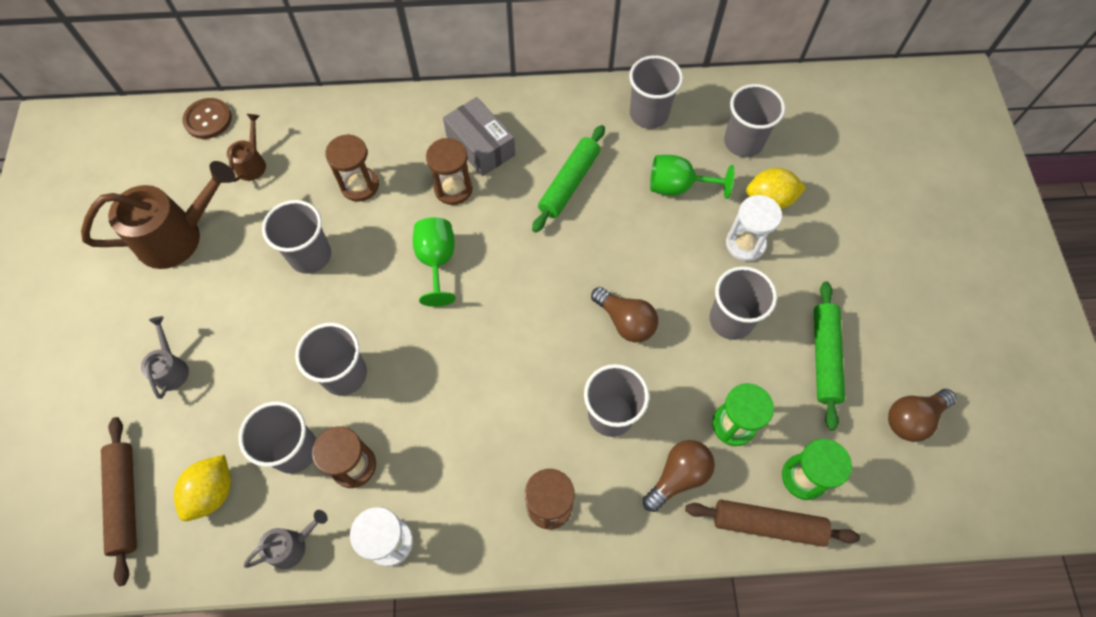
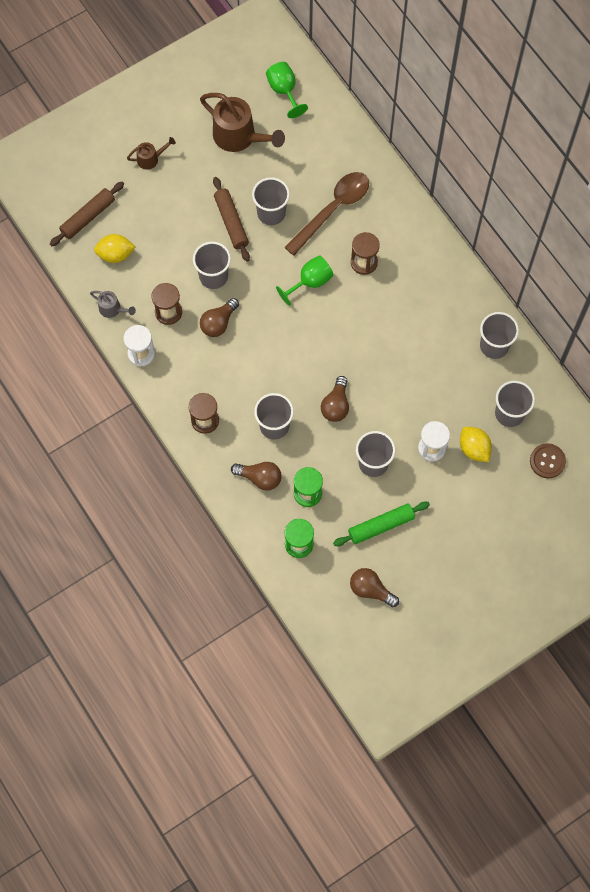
camera: 60 degrees right, 5 degrees up
grey watering can [141,316,189,399] -> none
brown button [182,98,232,139] -> brown button moved to [530,443,566,478]
brown watering can [227,114,266,182] -> brown watering can moved to [127,137,176,170]
grey cup [238,401,316,474] -> none
brown hourglass [325,134,379,202] -> brown spoon [284,172,369,255]
grey box [443,97,515,176] -> none
green rolling pin [532,125,605,233] -> none
green goblet [650,155,734,199] -> green goblet moved to [266,62,308,118]
brown rolling pin [685,500,860,547] -> brown rolling pin moved to [213,177,250,262]
none -> brown light bulb [200,298,239,337]

